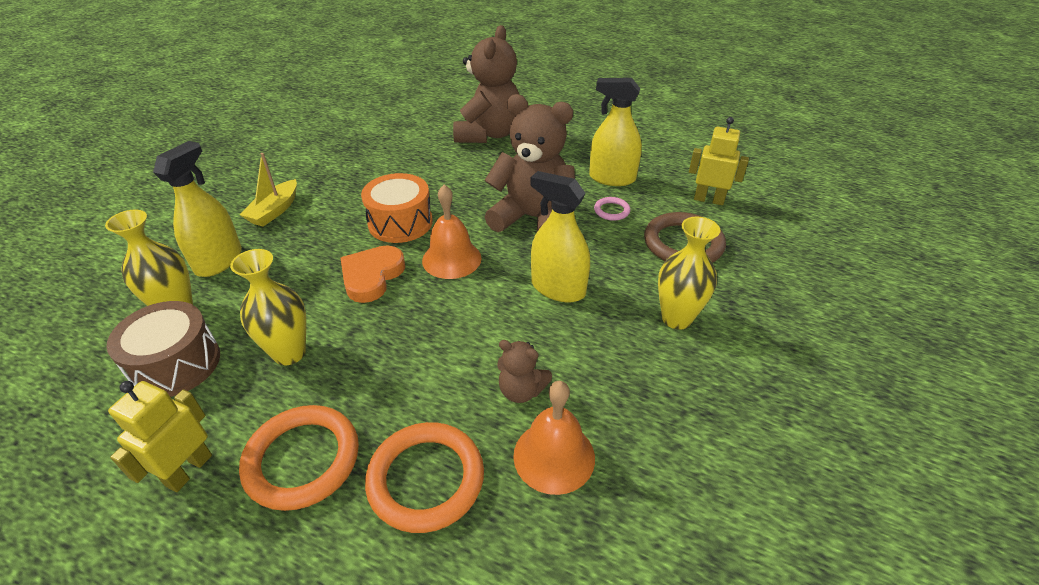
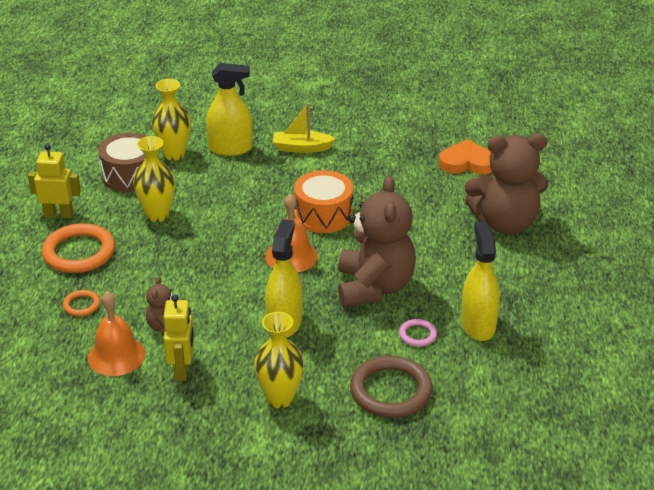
camera: 70 degrees right, 5 degrees down
orange heart [341,245,405,303] -> orange heart moved to [439,139,492,174]
orange ring [365,422,484,533] -> orange ring [63,290,100,316], size x0.48
yellow robot [689,117,749,205] -> yellow robot moved to [163,294,194,381]

